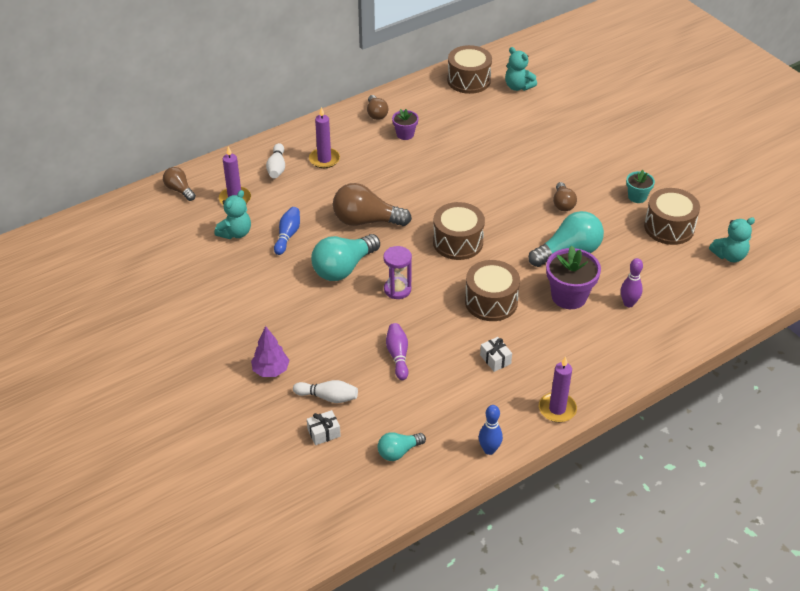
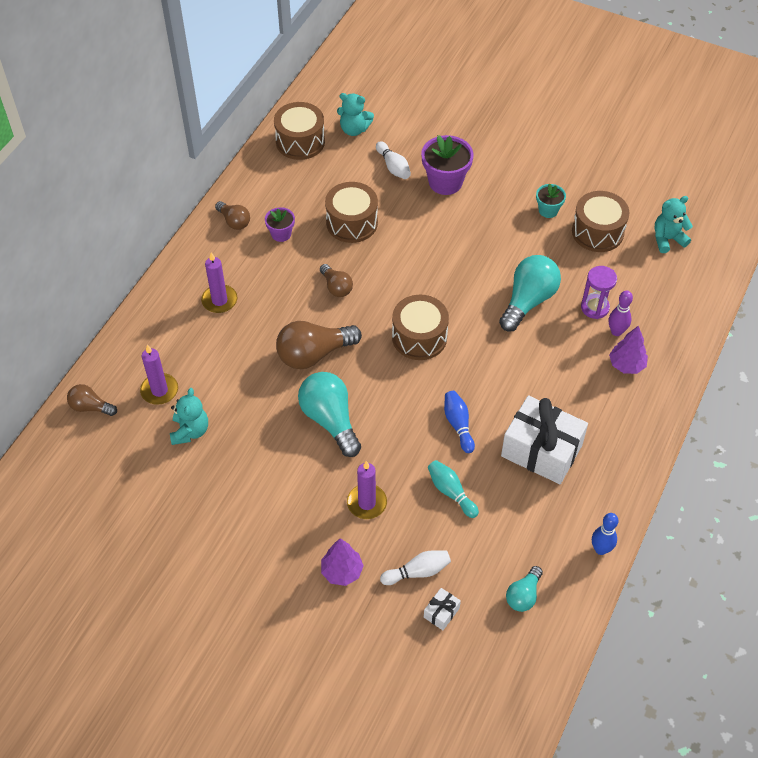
camera: 30 degrees left, 10 degrees up
white bowling pin [266,143,285,179] -> white bowling pin moved to [376,141,411,179]
blue bowling pin [274,207,300,255] -> blue bowling pin moved to [444,391,475,453]
turquoise light bulb [311,234,380,281] -> turquoise light bulb turned 135 degrees clockwise [298,372,361,457]
purple hourglass [383,246,412,299] -> purple hourglass moved to [581,266,617,319]
purple bowling pin [386,323,409,380] -> turquoise bowling pin [428,460,479,518]
brown drum [465,260,520,321] -> brown drum moved to [325,182,378,243]
white gift [480,337,512,372] -> white gift [501,395,588,484], size x2.40
purple candle [539,357,577,422] -> purple candle moved to [347,461,387,519]
purple flower pot [546,246,601,309] -> purple flower pot moved to [421,135,474,195]
brown light bulb [553,182,577,211] -> brown light bulb moved to [320,264,353,297]
turquoise teddy bear [709,217,755,262] -> turquoise teddy bear turned 150 degrees counterclockwise [655,196,693,253]
none -> purple tree [609,325,648,374]

